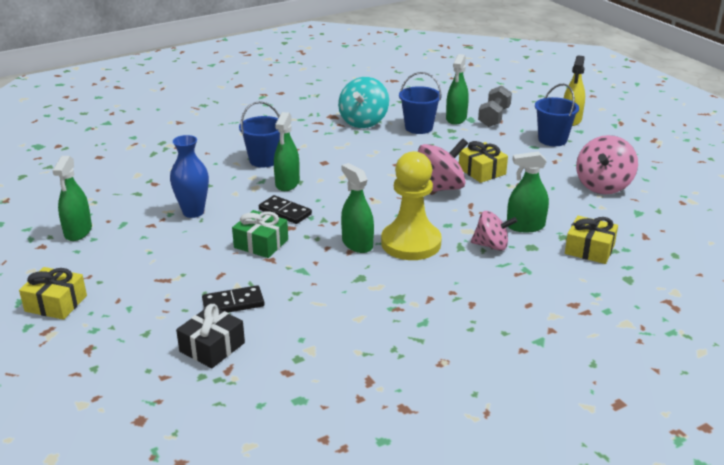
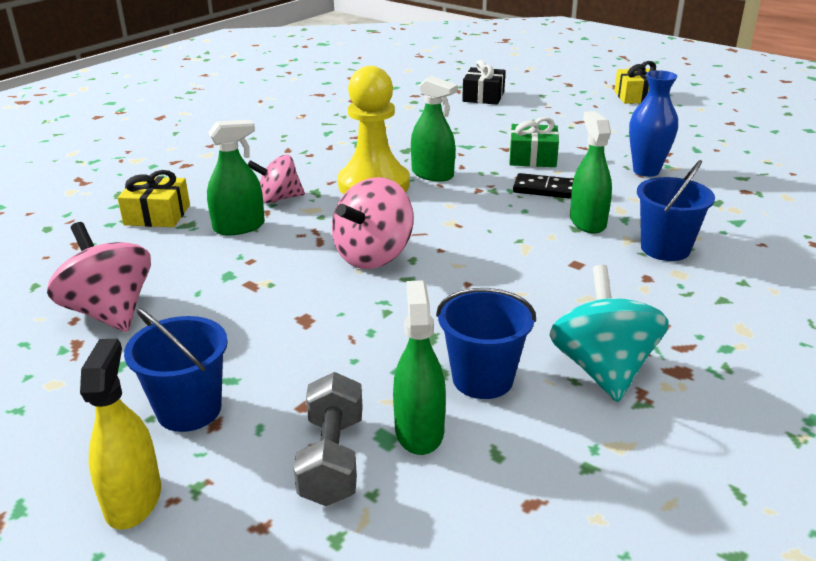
camera: 160 degrees right, 0 degrees up
green spray bottle [53,156,92,241] -> none
black domino [202,285,264,313] -> none
yellow gift [459,141,508,183] -> none
pink spinning top [576,135,638,194] -> pink spinning top turned 45 degrees counterclockwise [47,222,151,332]

